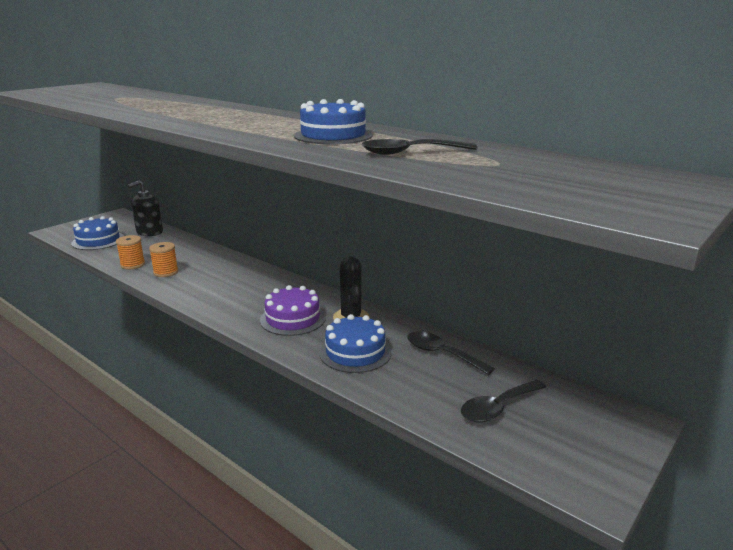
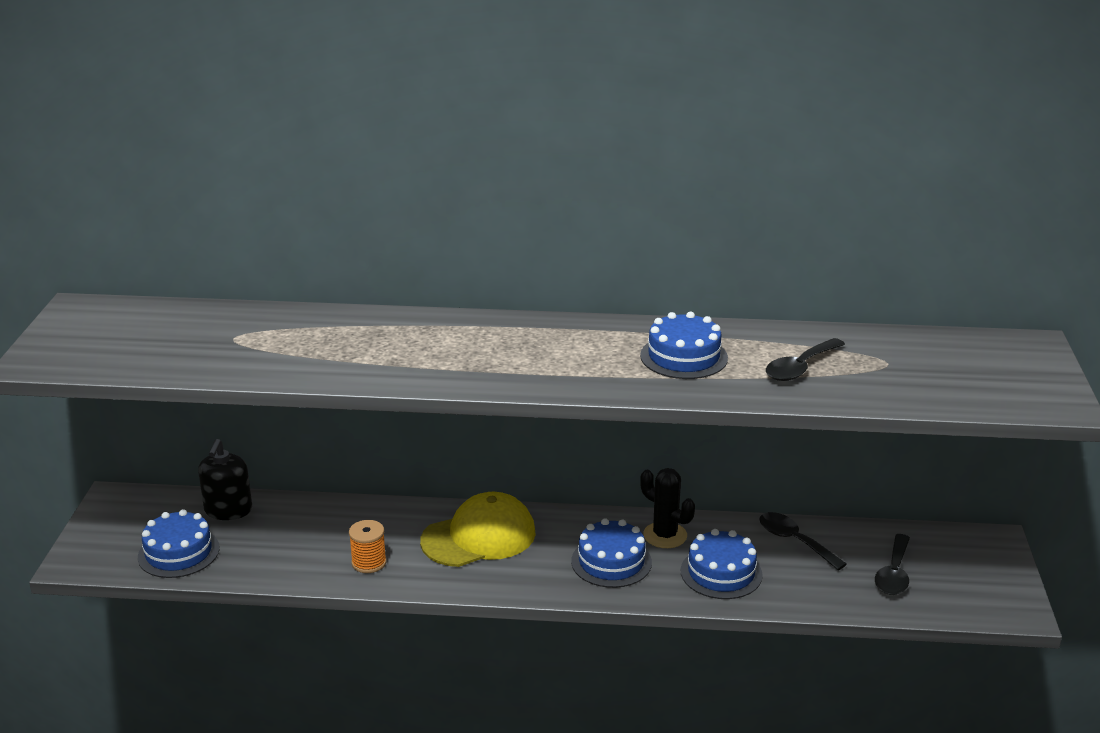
camera: 35 degrees left, 5 degrees up
orange spool [116,235,145,269] -> none
purple cake [260,285,326,336] -> blue cake [571,518,652,588]
black spoon [407,331,495,375] -> black spoon turned 45 degrees clockwise [759,512,847,570]
none -> yellow cap [420,492,536,567]

